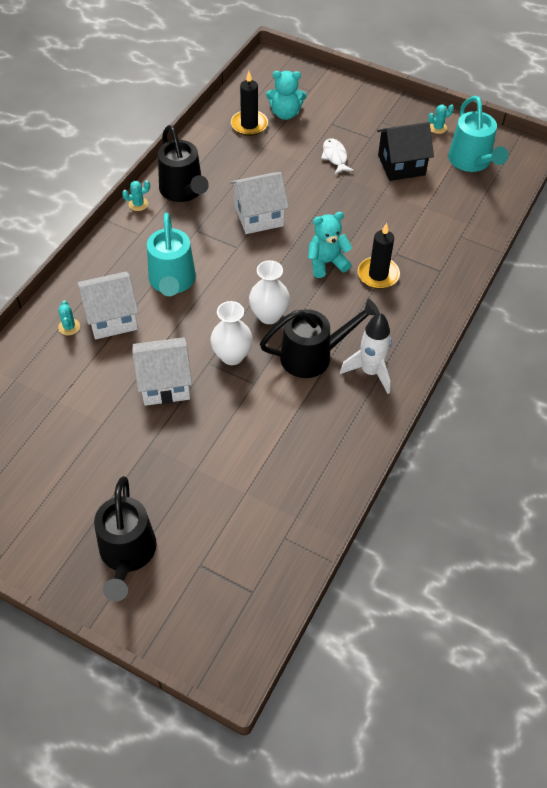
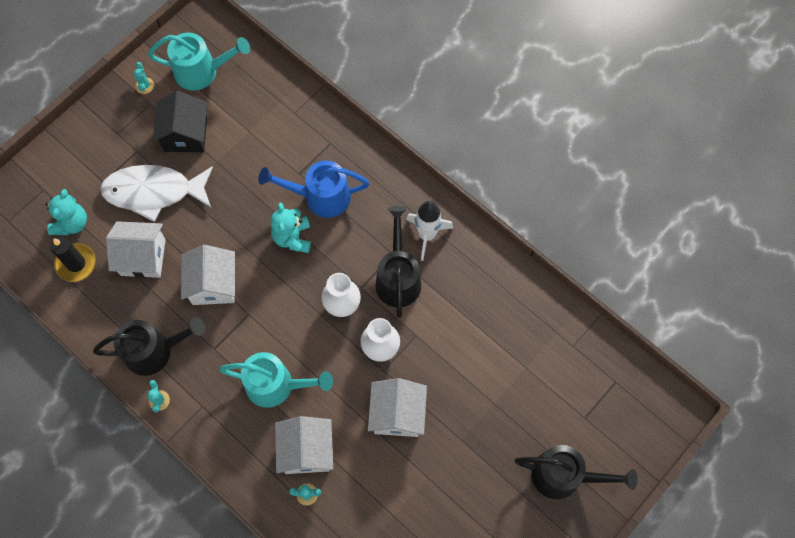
camera: 75 degrees left, 15 degrees up
white fish [321,138,354,174] -> white fish [100,165,213,222], size x2.13
black candle [358,223,400,289] -> blue watering can [258,160,369,218]
none -> white house [106,221,166,278]

